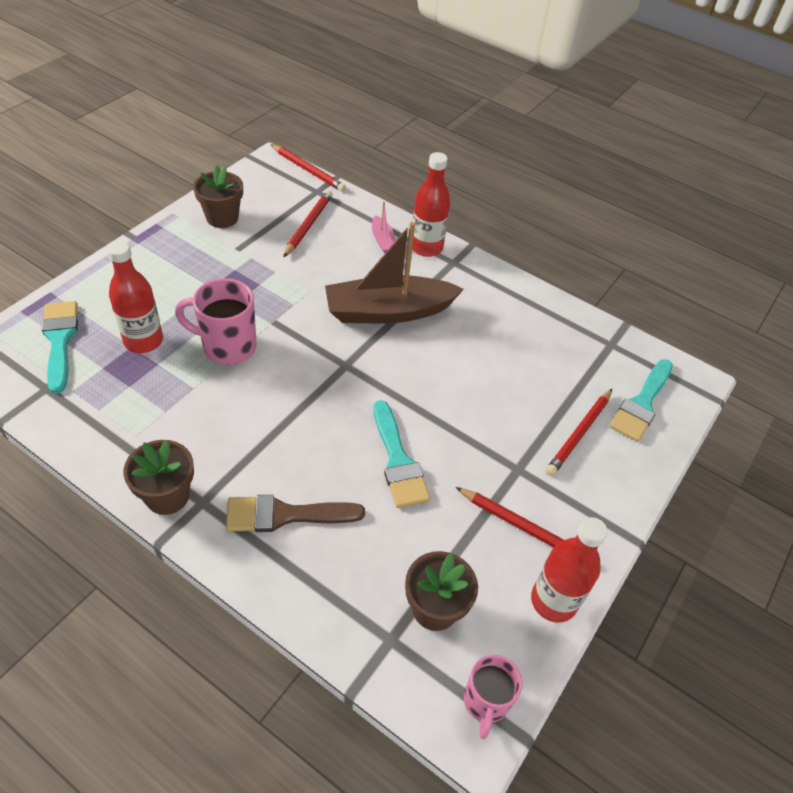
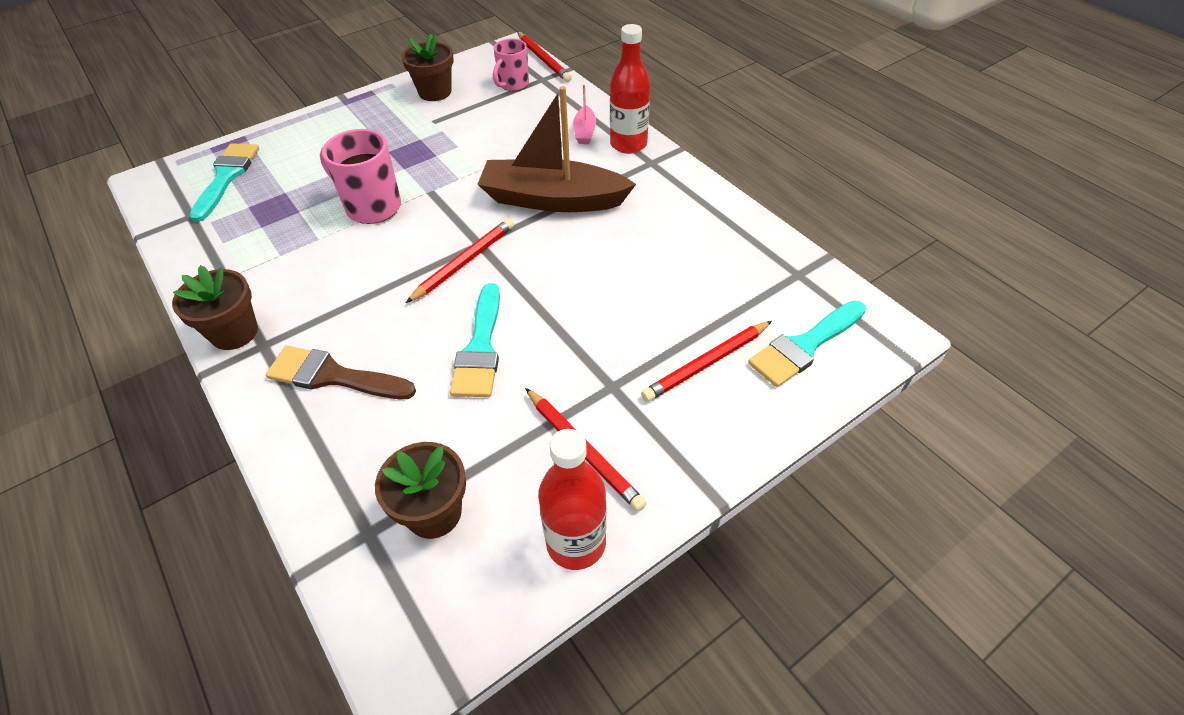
camera: 25 degrees right, 0 degrees up
red bottle [107,241,163,353] -> none
red pencil [283,190,333,258] -> red pencil moved to [406,218,514,303]
pink mug [464,654,522,739] -> pink mug moved to [493,38,529,91]

